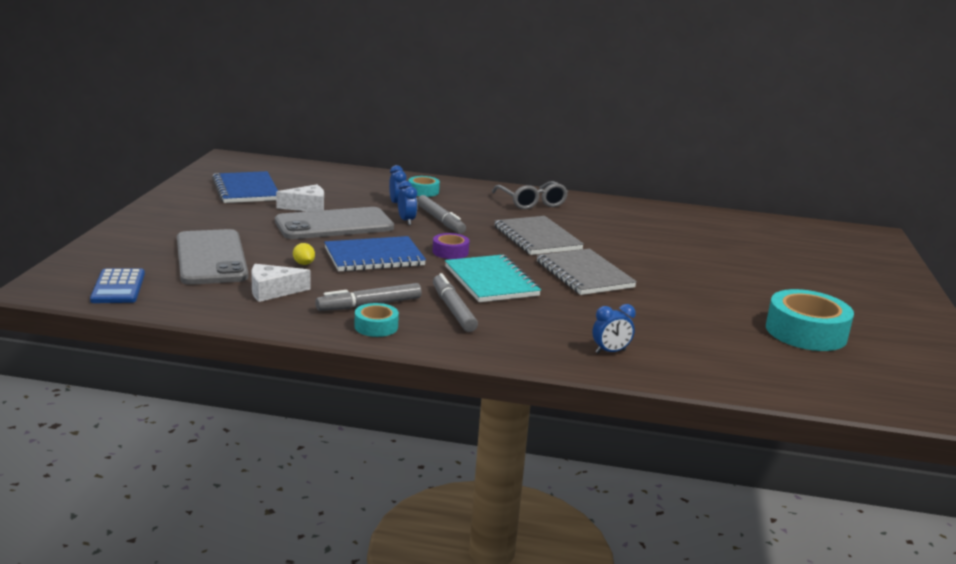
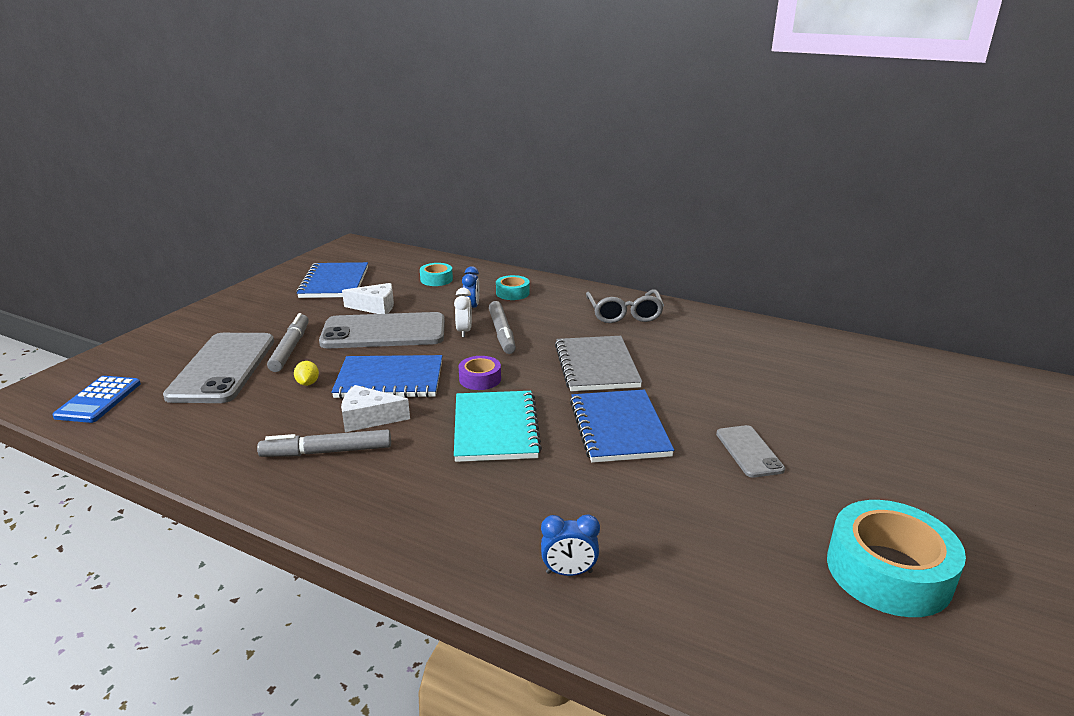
camera: 20 degrees right, 5 degrees up
white cheese [251,264,310,302] -> white cheese moved to [341,385,410,432]
turquoise tape [354,303,399,337] -> turquoise tape moved to [420,263,453,286]
blue clock [398,181,417,225] -> white clock [454,288,472,337]
grey marker [433,273,478,332] -> grey marker moved to [267,313,309,372]
grey notebook [537,249,637,295] -> blue notebook [570,389,674,463]
none -> grey phone [716,425,785,478]

